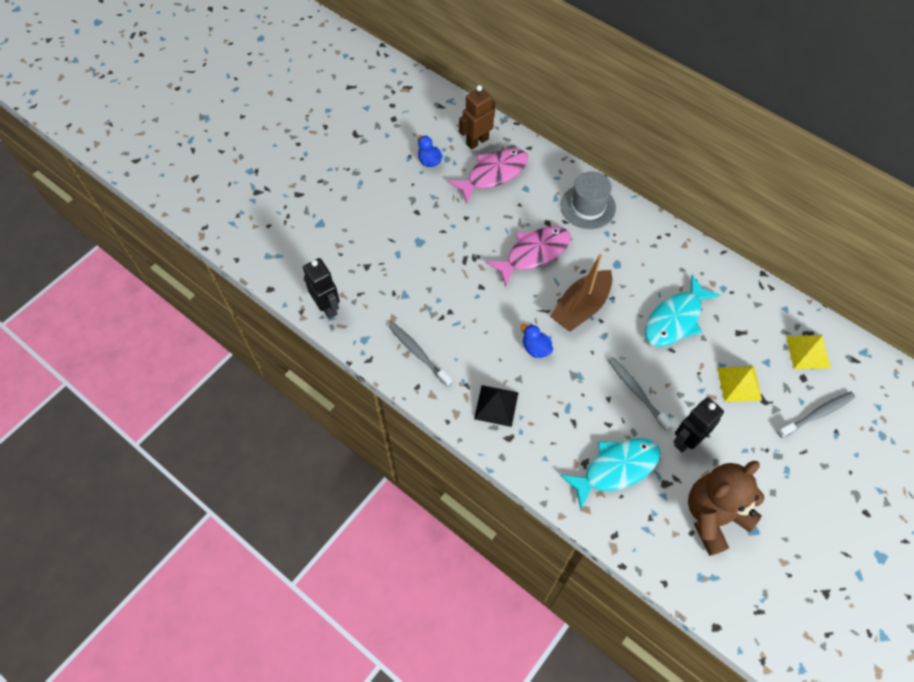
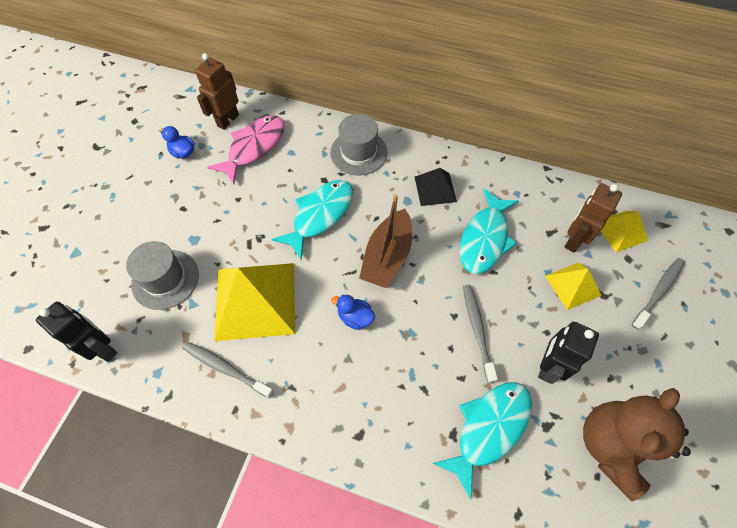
camera: 20 degrees left, 0 degrees up
black pyramid [474,385,519,427] -> black pyramid moved to [415,168,457,206]
pink fish [486,226,571,287] -> turquoise fish [272,180,353,260]
grey toothbrush [608,357,673,431] -> grey toothbrush turned 45 degrees clockwise [463,285,498,383]
none -> grey hat [126,241,199,310]
none -> yellow pyramid [214,263,295,341]
none -> brown robot [565,183,622,252]

